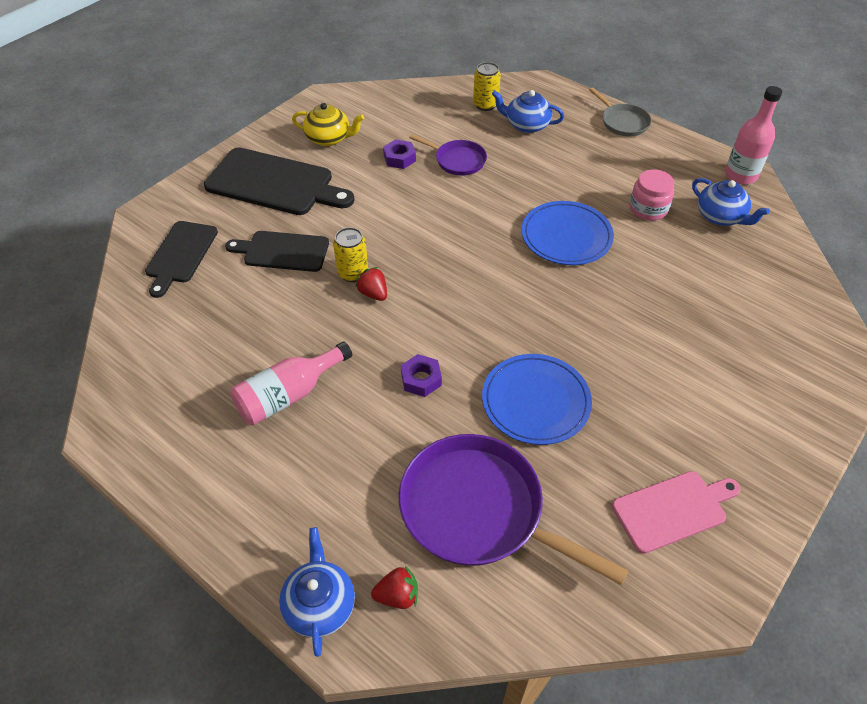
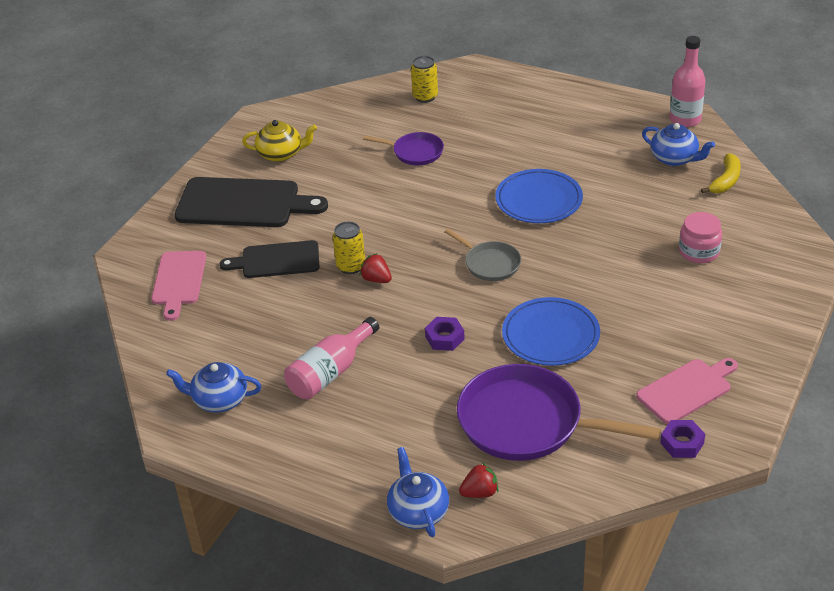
camera: 10 degrees left, 10 degrees down
black cutting board [145,221,218,298] -> pink cutting board [151,251,206,321]
purple nut [383,139,416,169] -> purple nut moved to [660,420,705,458]
blue teapot [492,90,564,133] -> blue teapot moved to [166,362,261,413]
grey pan [589,87,652,137] -> grey pan moved to [445,229,521,281]
pink jar [629,169,674,221] -> pink jar moved to [679,212,722,264]
none -> yellow banana [701,153,741,194]

